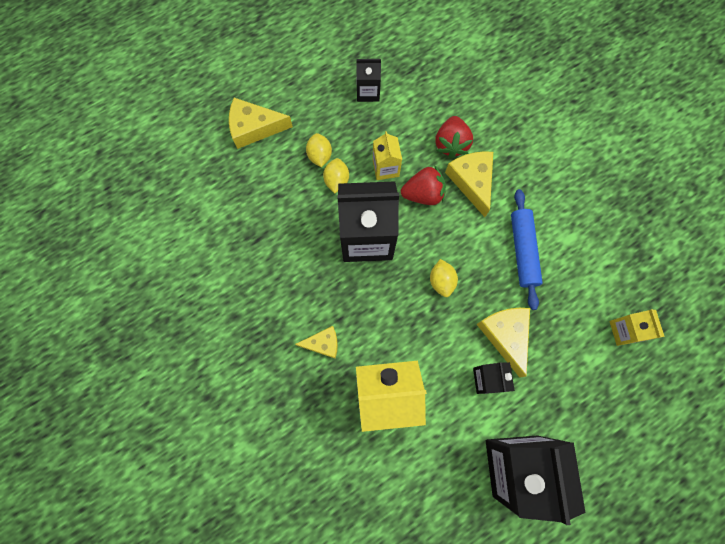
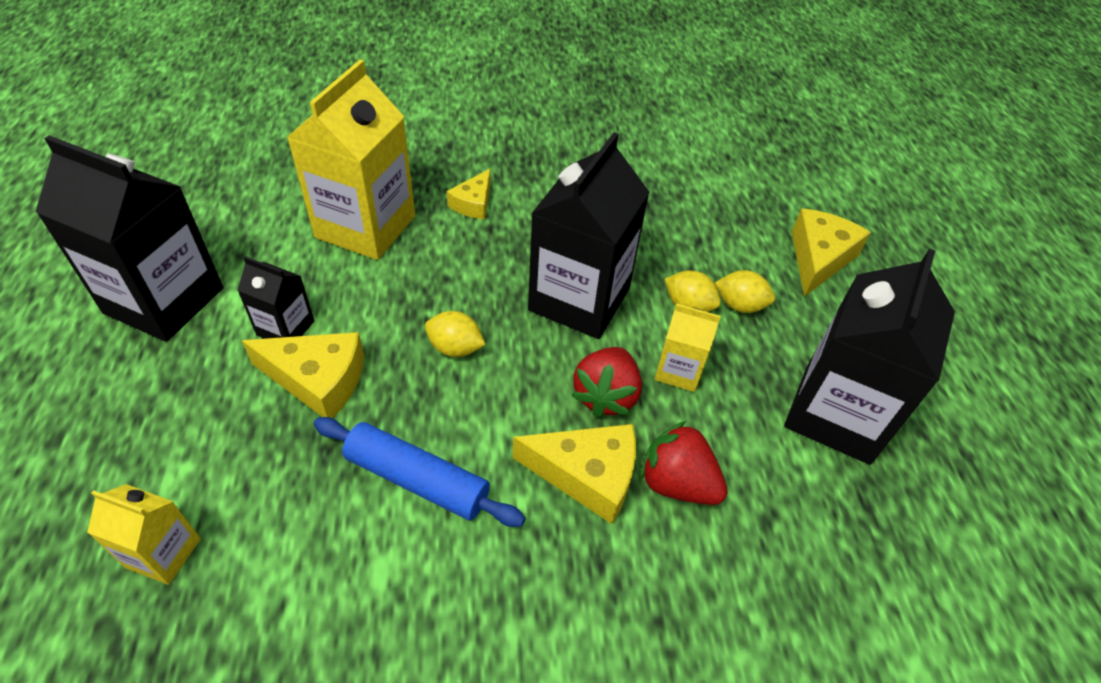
camera: 115 degrees right, 25 degrees down
black carton [356,59,381,102] -> black carton [784,248,955,465], size x2.03

